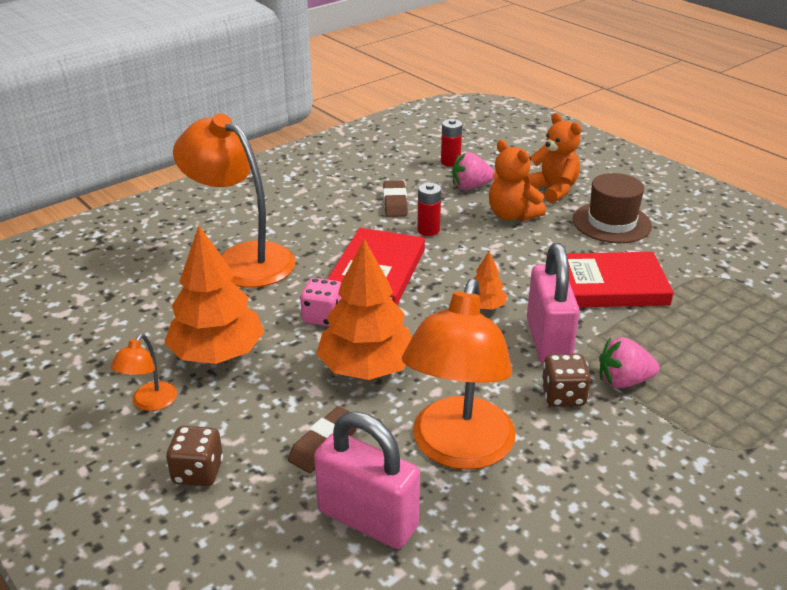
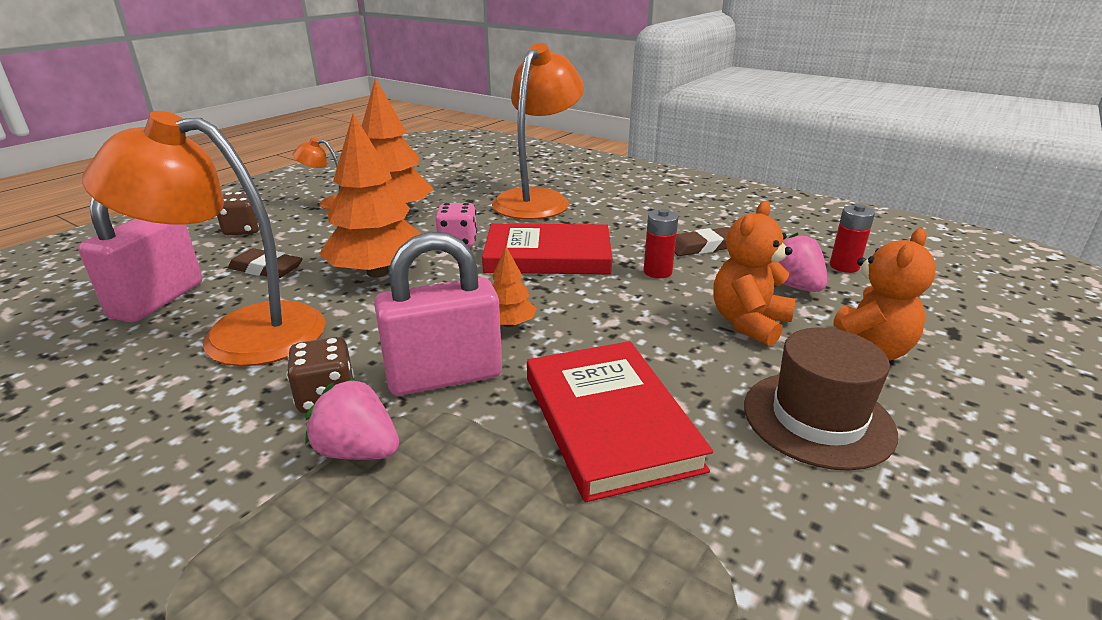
camera: 75 degrees right, 5 degrees down
pink strawberry [599,337,659,388] -> pink strawberry turned 45 degrees counterclockwise [305,378,399,460]

